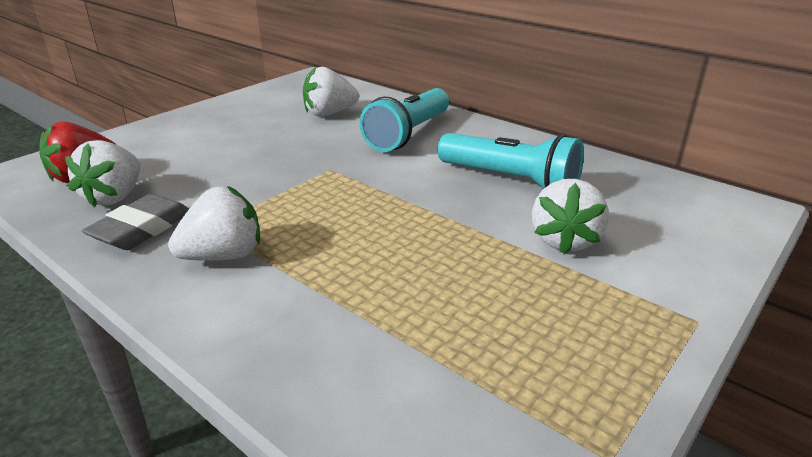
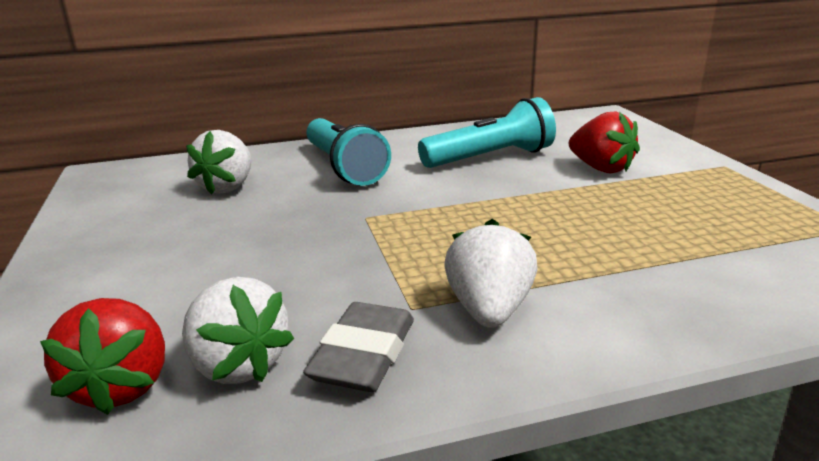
camera: 55 degrees left, 5 degrees down
grey eraser [82,194,189,250] -> grey eraser turned 45 degrees clockwise [303,302,414,392]
white strawberry [532,179,609,255] -> red strawberry [569,112,640,173]

